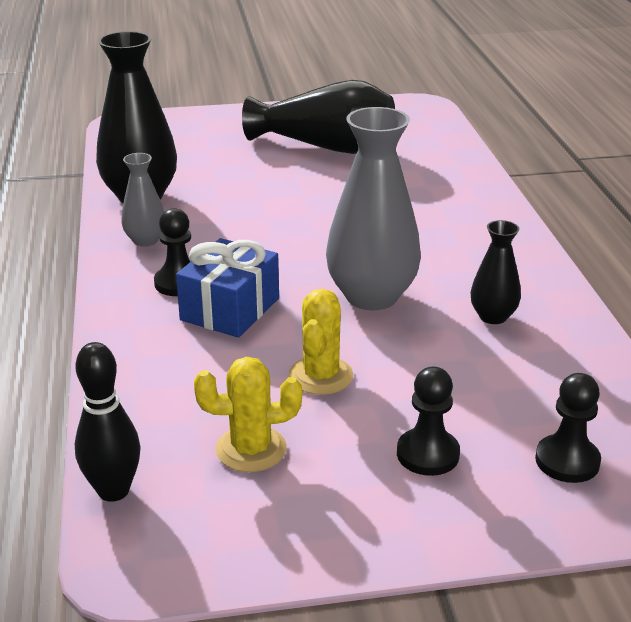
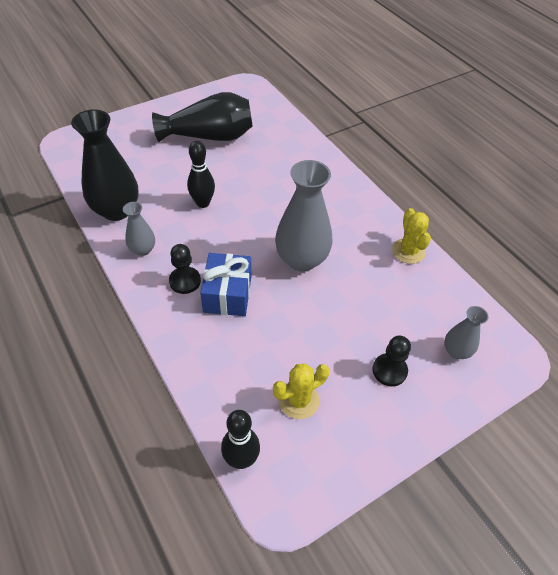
camera: 25 degrees left, 20 degrees up
yellow cactus [289,289,353,395] -> yellow cactus moved to [392,208,431,264]
black vase [471,220,521,324] -> none
black pawn [535,373,601,483] -> grey vase [444,306,489,359]
none -> black bowling pin [187,141,215,208]

